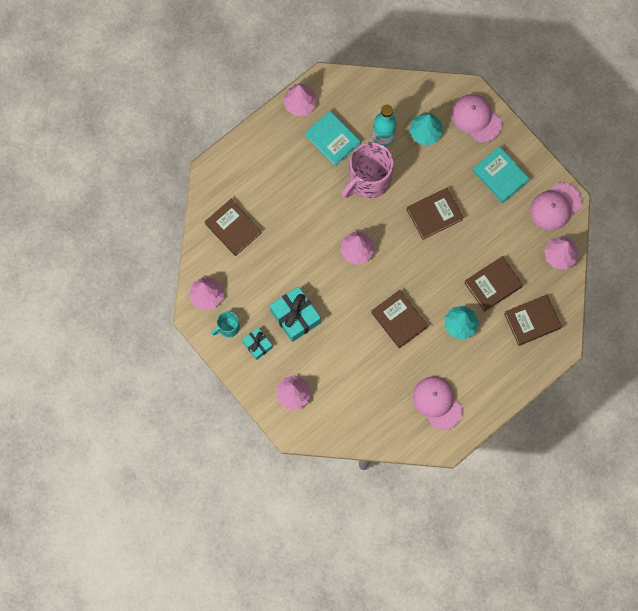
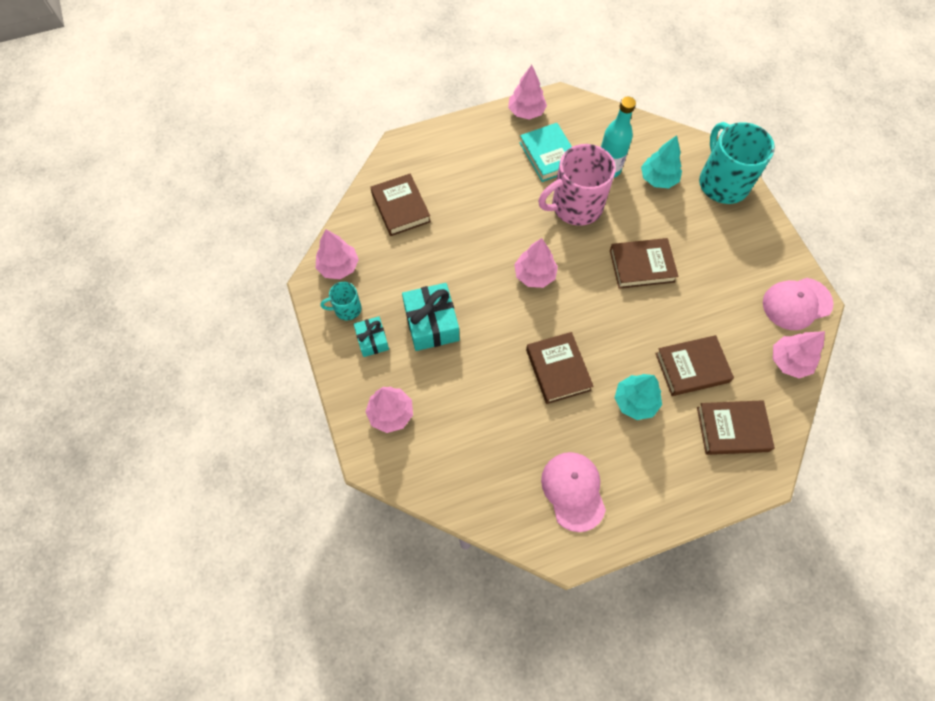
camera: 20 degrees right, 10 degrees down
pink cap [452,94,502,142] -> turquoise mug [699,122,775,204]
turquoise book [473,146,530,203] -> none

